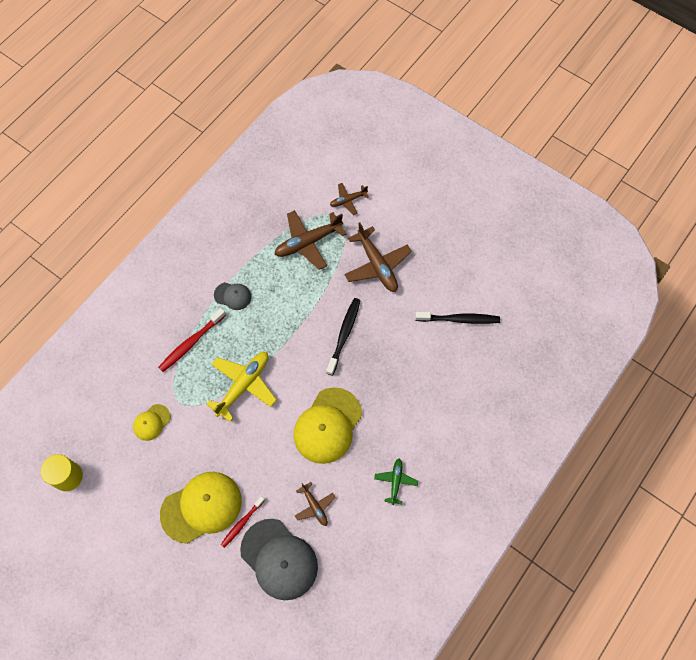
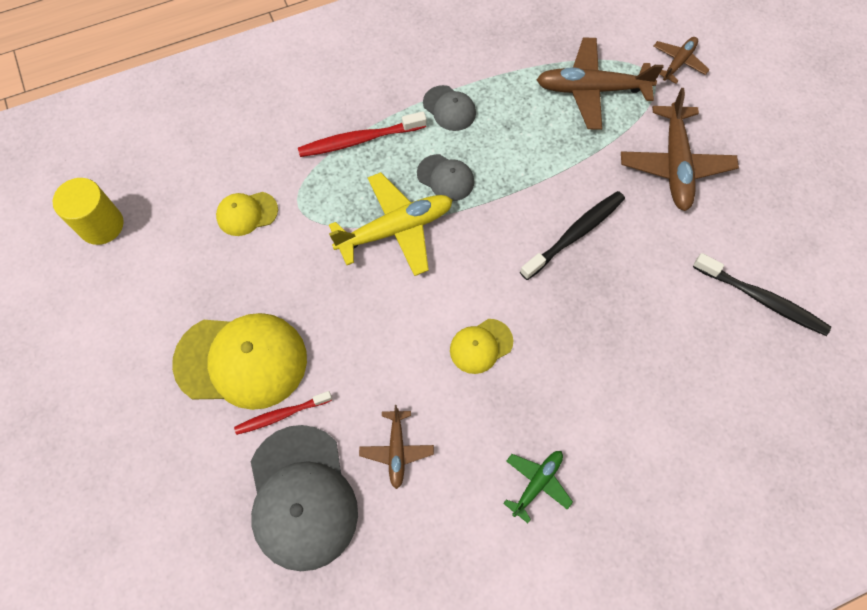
camera: 30 degrees right, 0 degrees up
yellow cap [293,387,362,464] -> yellow cap [450,319,513,374], size x0.50
brown plane [330,183,369,215] -> brown plane turned 120 degrees clockwise [653,37,710,84]
none -> grey cap [417,154,474,201]

